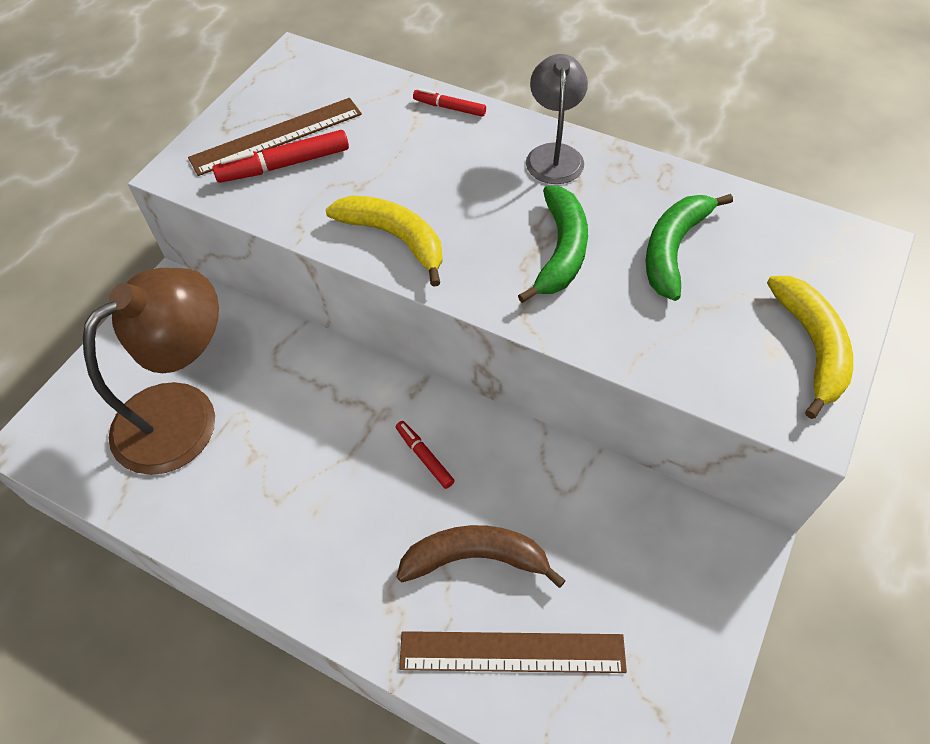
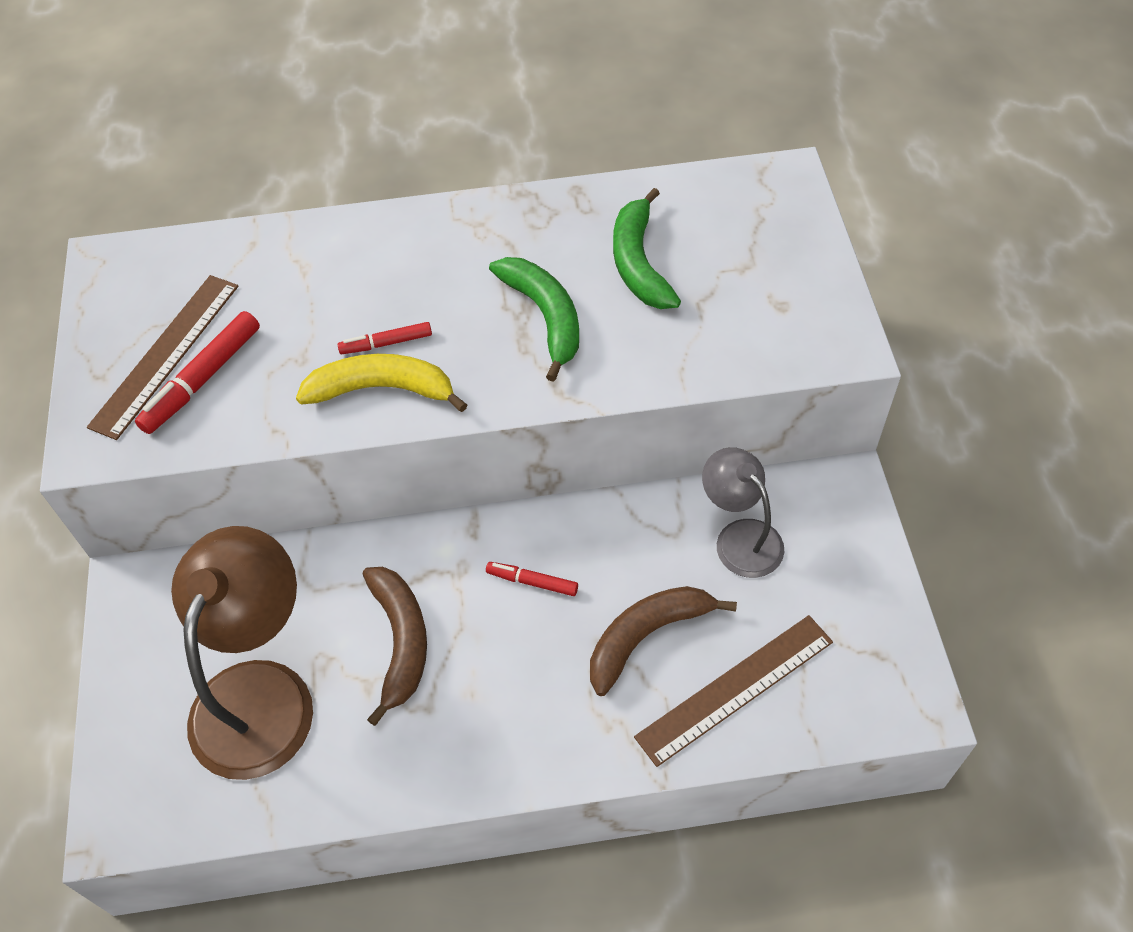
camera: 35 degrees left, 0 degrees up
red marker [413,88,486,116] -> red marker moved to [338,322,432,354]
grey lamp [526,54,588,184] -> grey lamp moved to [702,447,784,578]
yellow banana [767,276,853,419] -> none
none -> brown banana [363,567,427,726]

